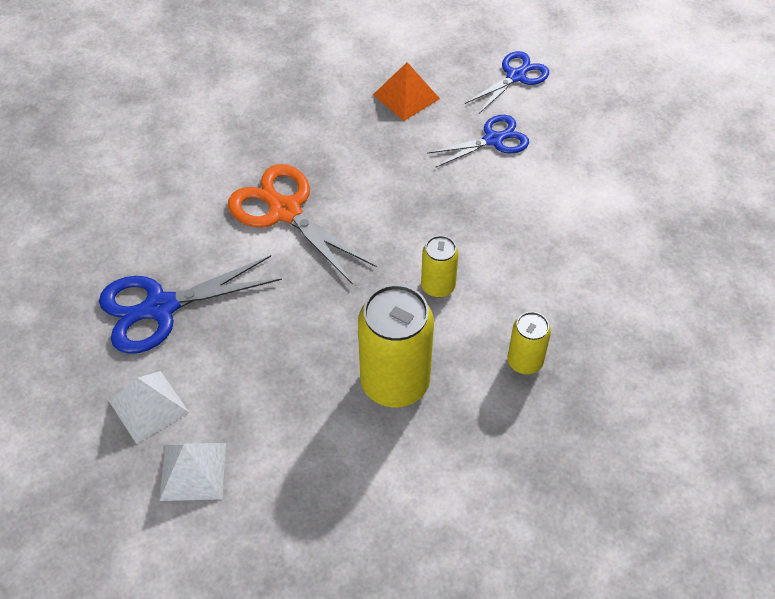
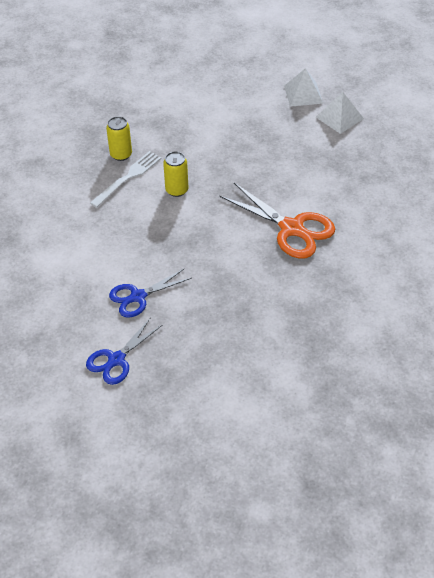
camera: 175 degrees right, 5 degrees down
blue scissors [99,255,282,354] -> none
yellow can [358,284,434,407] -> none
orange pyramid [373,62,440,121] -> none
none -> white fork [90,151,161,208]

